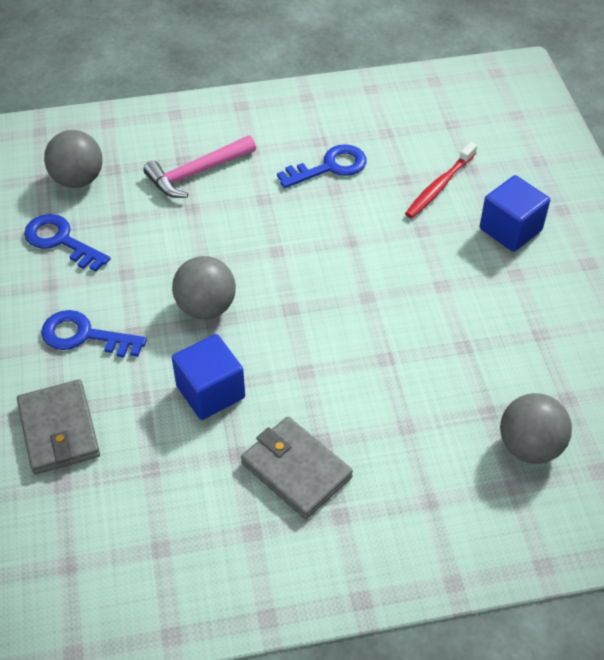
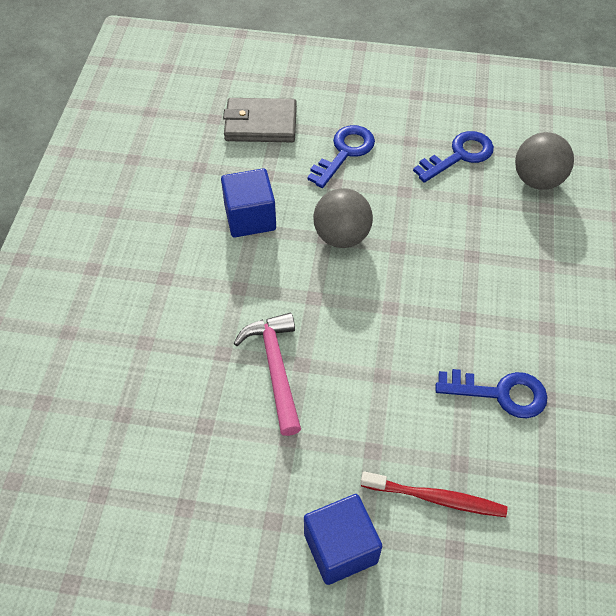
camera: 110 degrees right, 5 degrees up
pink hammer [143,135,256,198] -> pink hammer moved to [234,313,301,436]
grey wallet [241,417,353,519] -> none
blue key [277,144,367,188] -> blue key turned 75 degrees counterclockwise [435,369,548,418]
red toothbrush [405,142,477,218] -> red toothbrush turned 135 degrees clockwise [361,471,507,517]
grey ball [500,393,572,464] -> none

